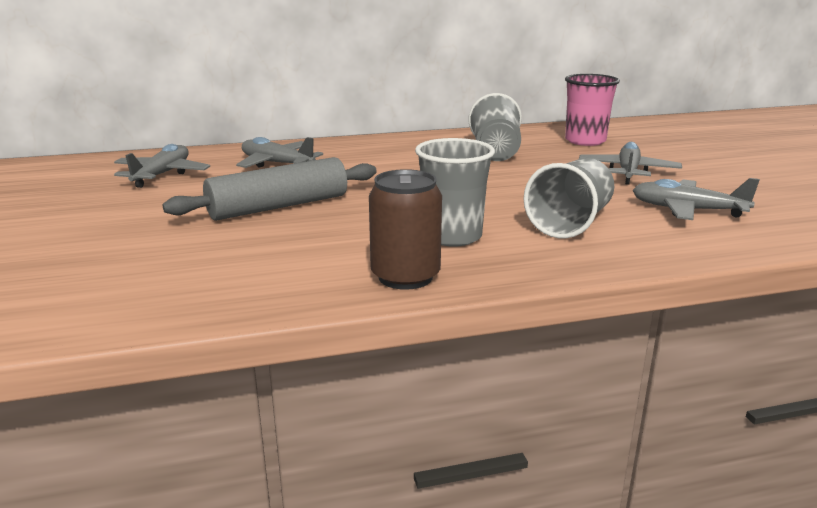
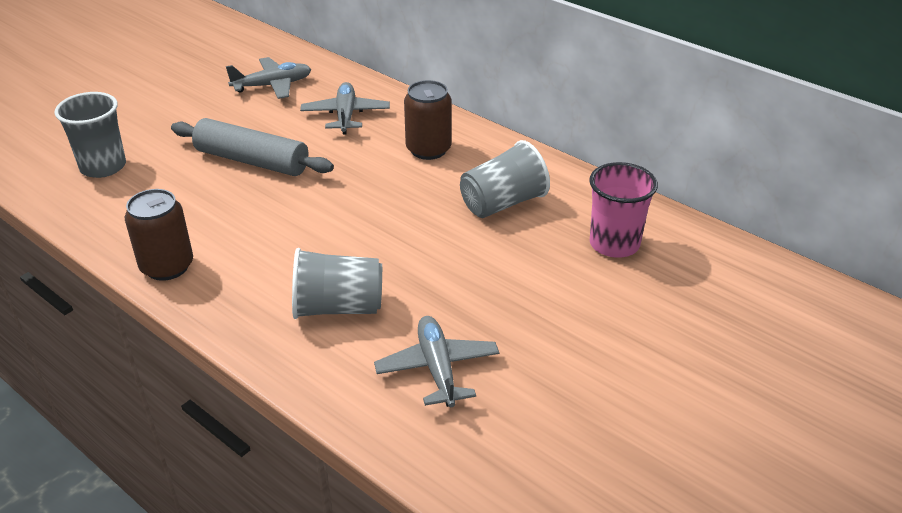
camera: 55 degrees right, 15 degrees up
grey cup [415,138,495,247] -> grey cup moved to [54,92,126,178]
grey plane [579,142,682,185] -> none
none -> brown can [404,80,452,160]

